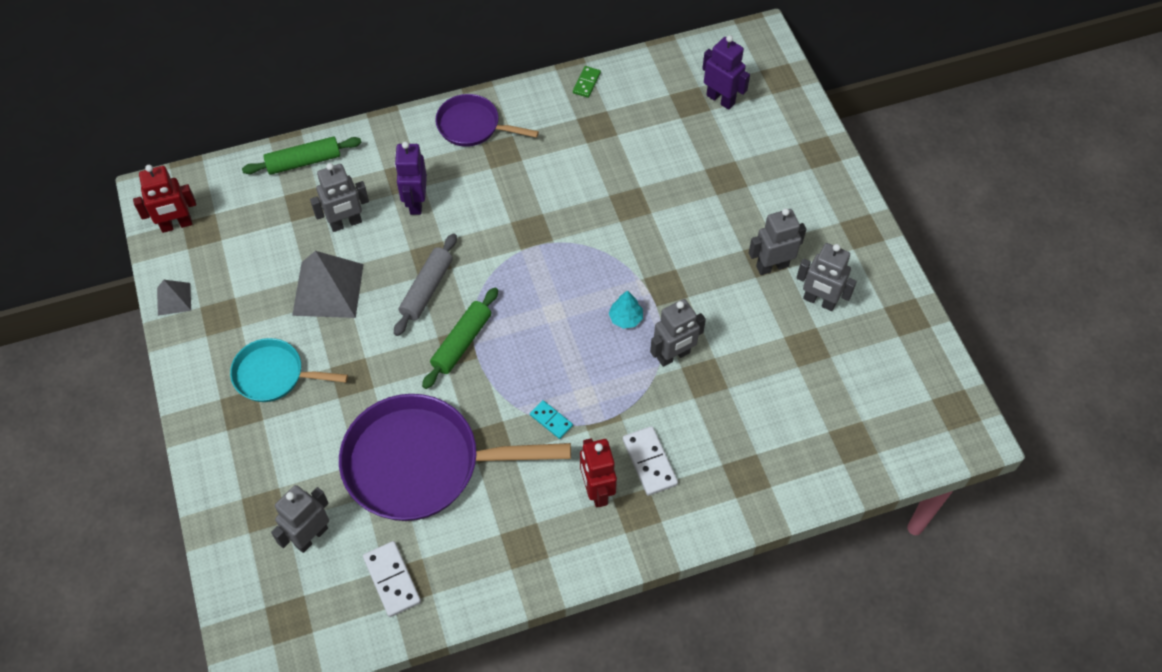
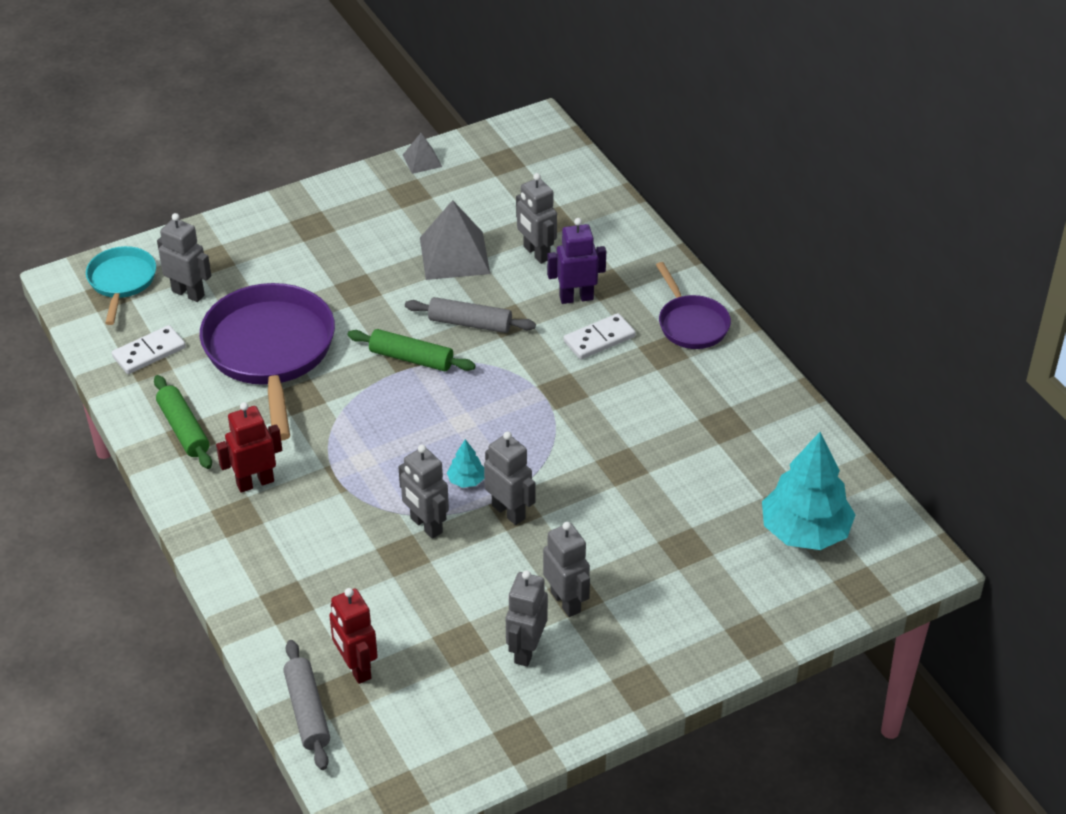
camera: 80 degrees right, 15 degrees down
red robot [133,165,196,233] -> red robot moved to [329,588,378,684]
turquoise pan [230,338,348,402] -> turquoise pan moved to [86,246,156,325]
green rolling pin [242,137,362,175] -> green rolling pin moved to [154,375,212,469]
purple pan [435,94,539,147] -> purple pan turned 150 degrees clockwise [656,262,731,349]
turquoise domino [530,400,573,439] -> none
green domino [573,66,601,98] -> none
white domino [623,426,678,496] -> white domino moved to [564,313,636,360]
purple robot [702,35,750,110] -> turquoise tree [762,432,856,550]
none -> grey rolling pin [283,640,330,770]
none -> grey robot [484,431,535,525]

